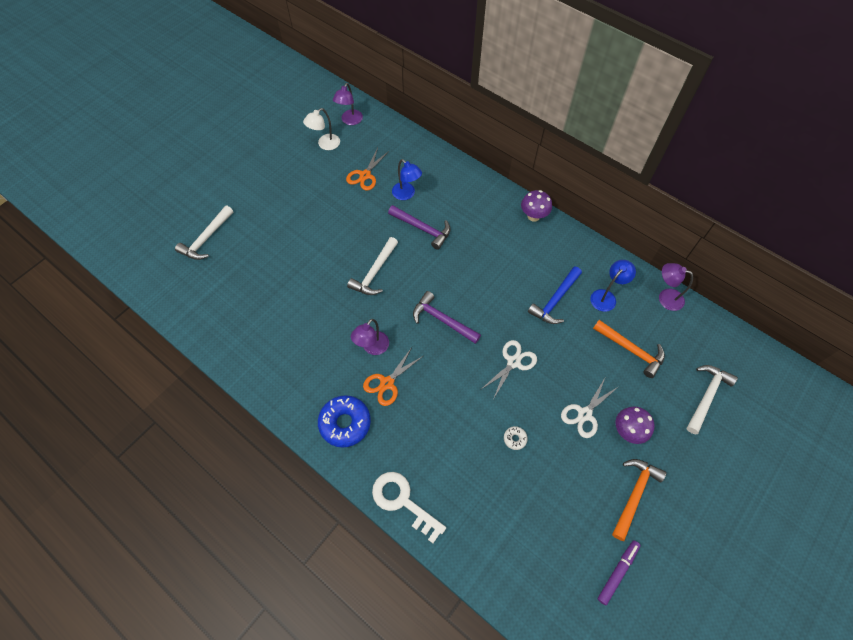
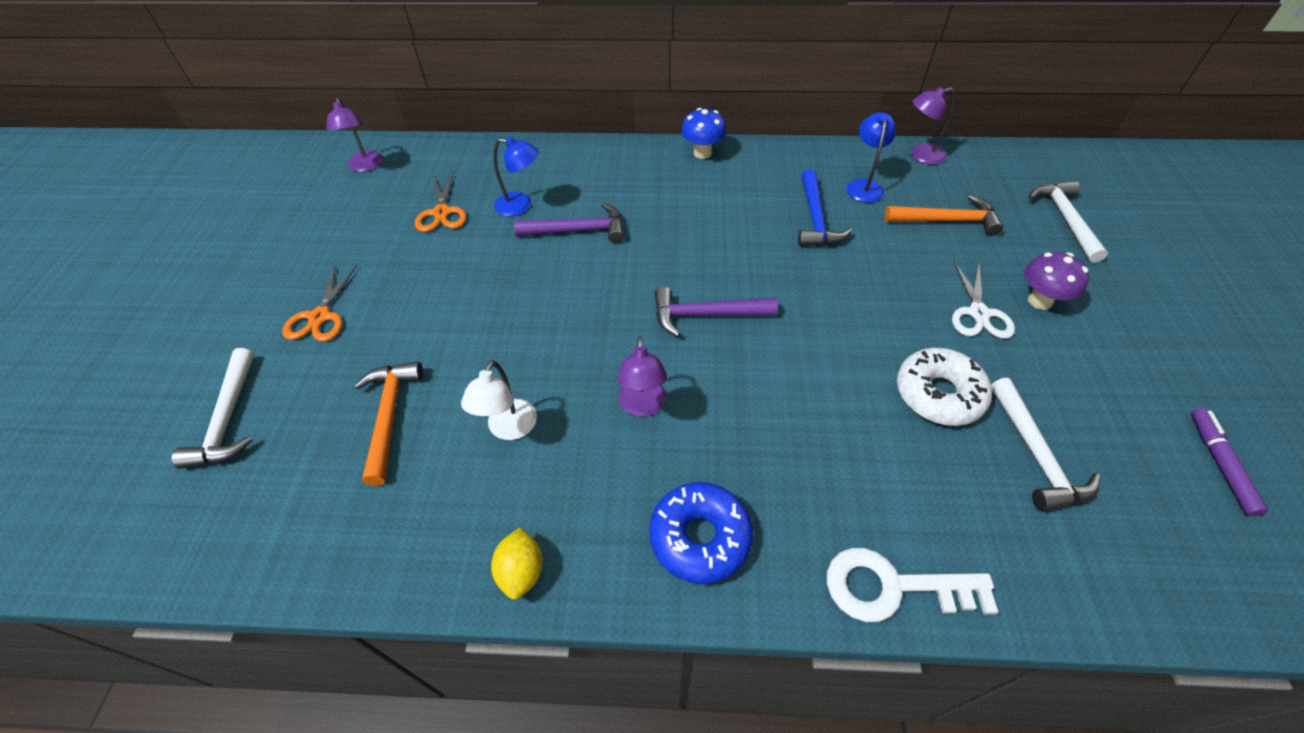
camera: 35 degrees left, 10 degrees down
white lamp [303,108,340,150] -> white lamp moved to [461,360,537,440]
white hammer [347,237,398,295] -> white hammer moved to [991,378,1100,512]
orange scissors [363,347,423,406] -> orange scissors moved to [282,265,357,342]
white scissors [480,340,537,398] -> none
white donut [504,426,528,450] -> white donut [897,348,992,426], size x2.23
purple mushroom [521,190,552,222] -> blue mushroom [681,108,727,159]
orange hammer [612,459,666,541] -> orange hammer moved to [354,362,423,486]
none -> yellow lemon [491,528,543,600]

